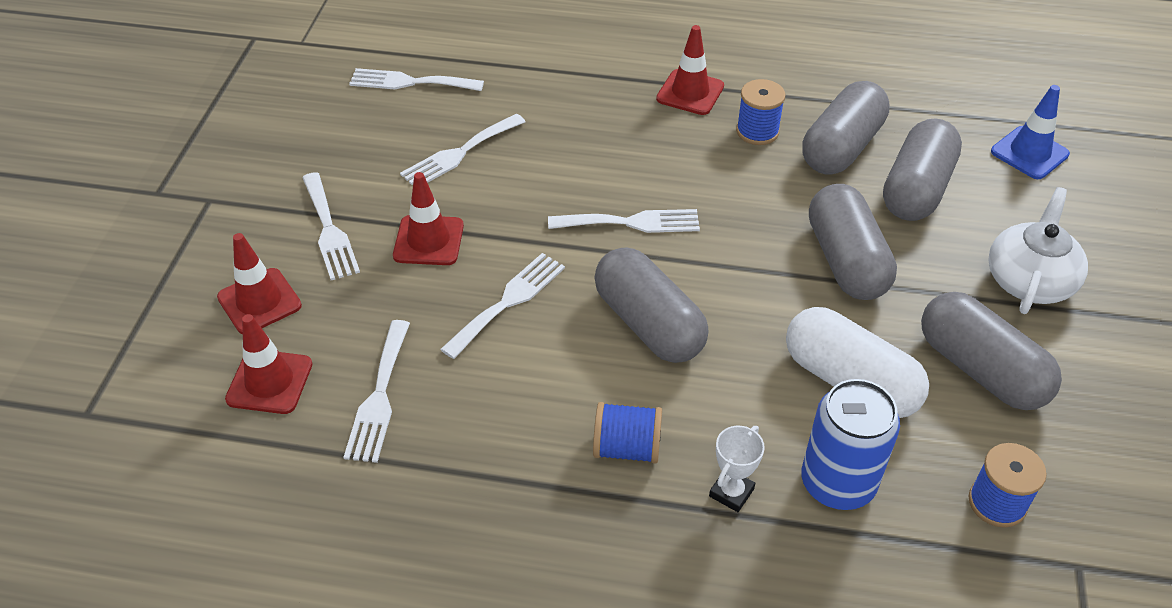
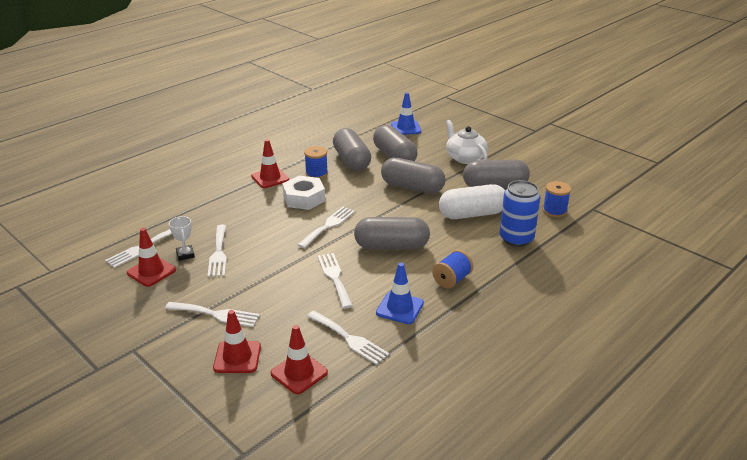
camera: 55 degrees left, 15 degrees down
red traffic cone [393,172,464,265] -> red traffic cone moved to [127,228,176,287]
white trophy [709,426,765,512] -> white trophy moved to [169,216,195,261]
none -> white nut [282,176,325,210]
none -> blue traffic cone [376,263,424,324]

